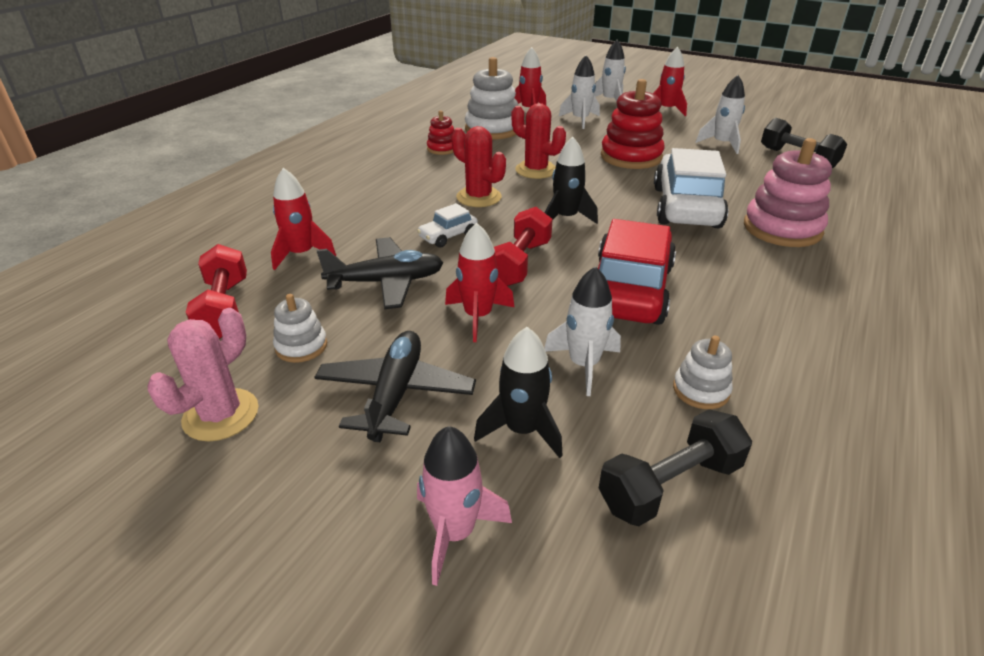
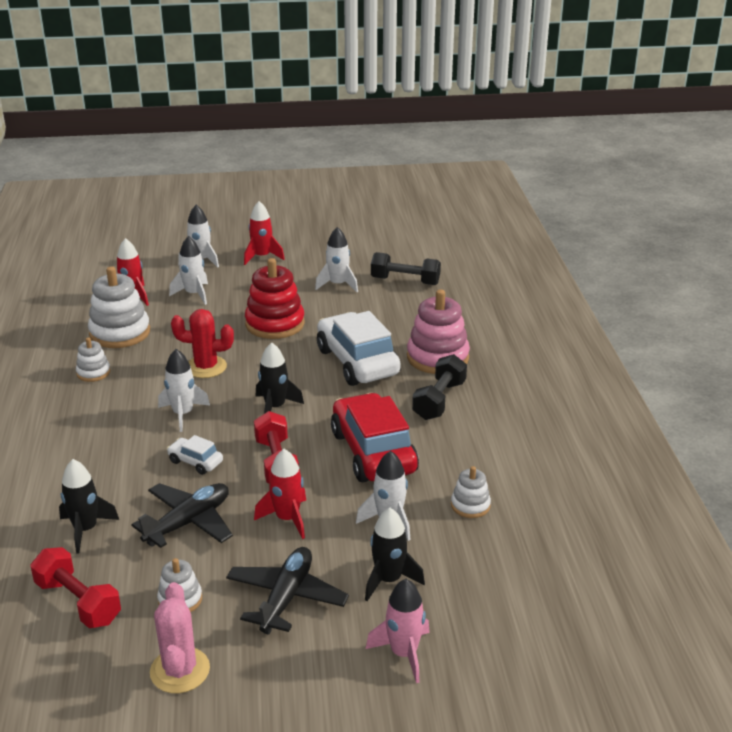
camera: 35 degrees left, 5 degrees down
red rocket [271,168,336,270] -> black rocket [59,459,119,553]
black plane [314,331,476,442] -> black plane turned 45 degrees clockwise [226,547,349,635]
white car [417,203,478,248] -> white car turned 105 degrees clockwise [167,435,223,475]
red stacking toy [427,110,454,155] -> white stacking toy [76,337,110,382]
red cactus [451,126,506,207] -> white rocket [158,349,210,432]
black dumbbell [599,409,752,526] -> black dumbbell moved to [412,354,467,420]

